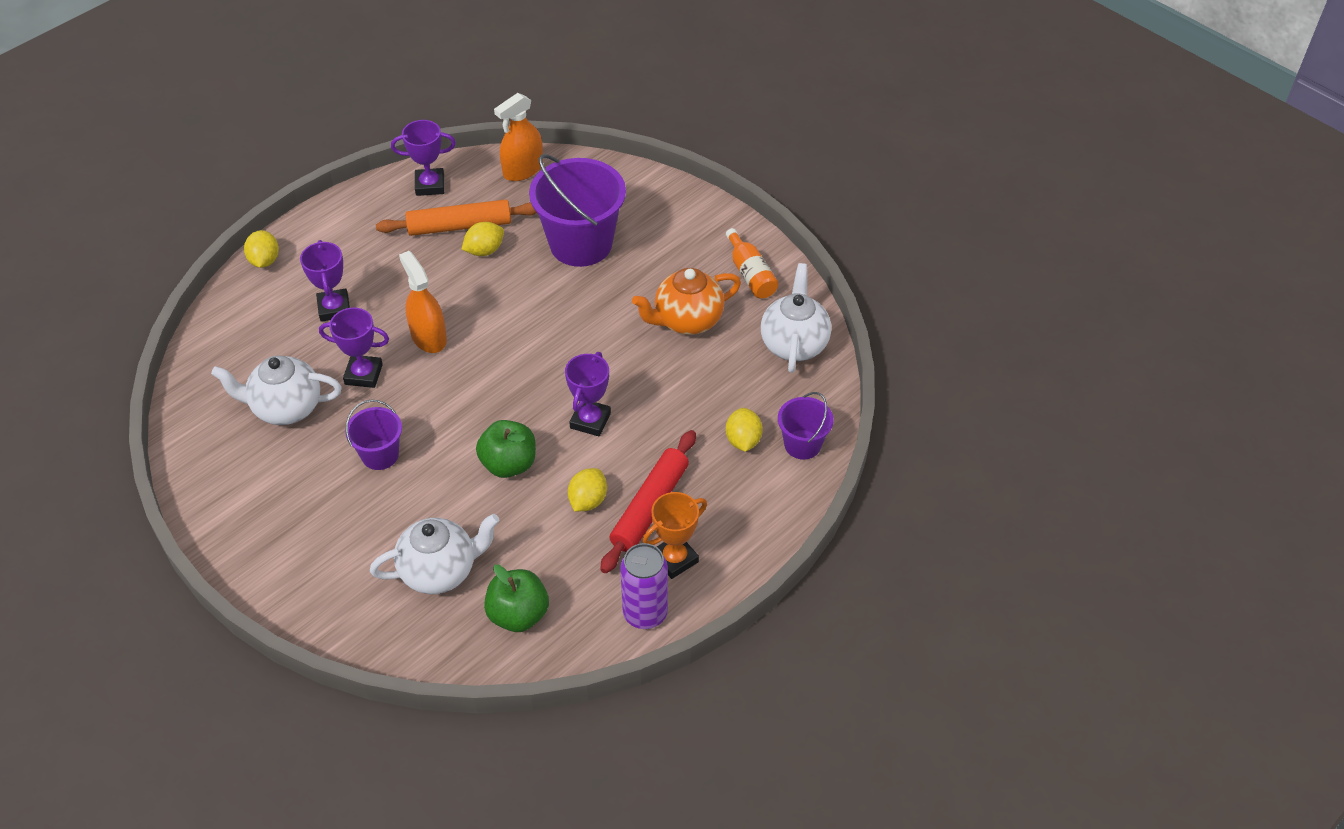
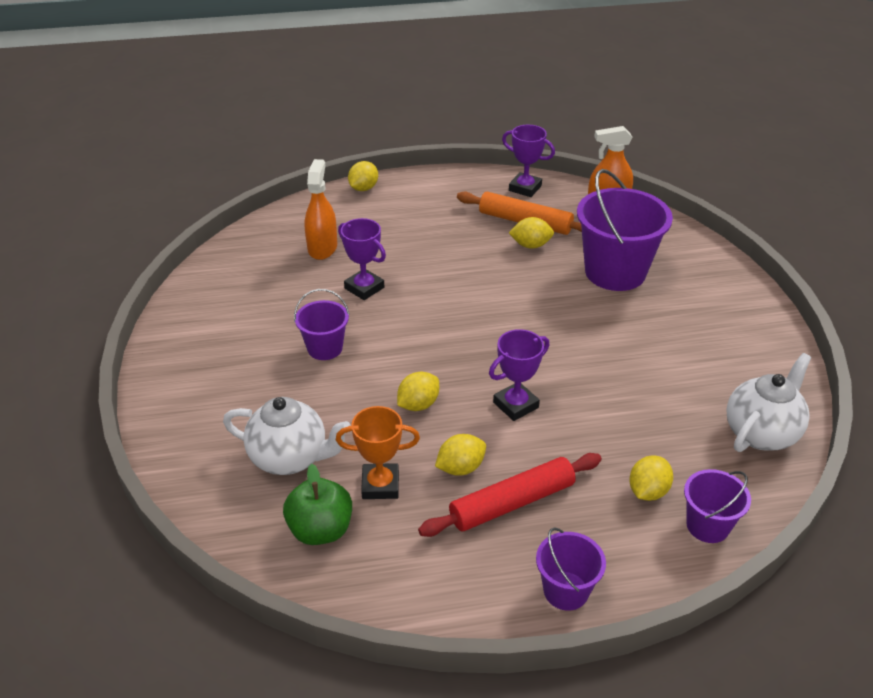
camera: 35 degrees right, 10 degrees down
white teapot [211,355,342,425] -> none
purple trophy [300,240,350,322] -> none
orange spray bottle [399,251,447,353] -> orange spray bottle moved to [305,159,337,260]
green apple [476,420,536,478] -> yellow lemon [397,372,439,411]
purple can [620,543,668,629] -> none
orange teapot [632,268,741,335] -> none
orange trophy [643,492,707,579] -> orange trophy moved to [336,406,420,499]
orange bottle [726,228,779,298] -> none
none -> purple bucket [536,527,606,611]

